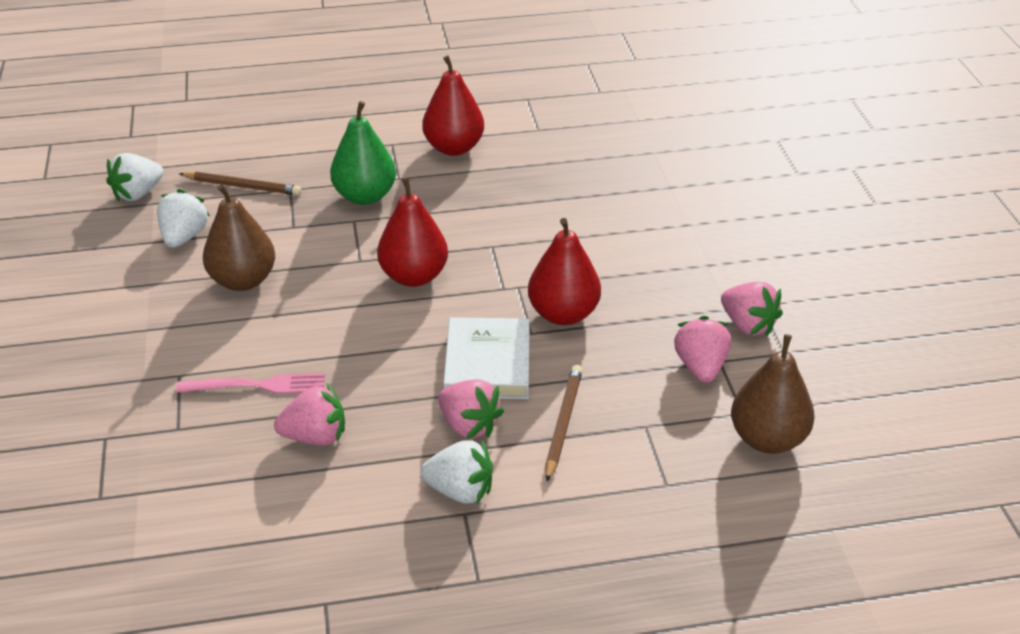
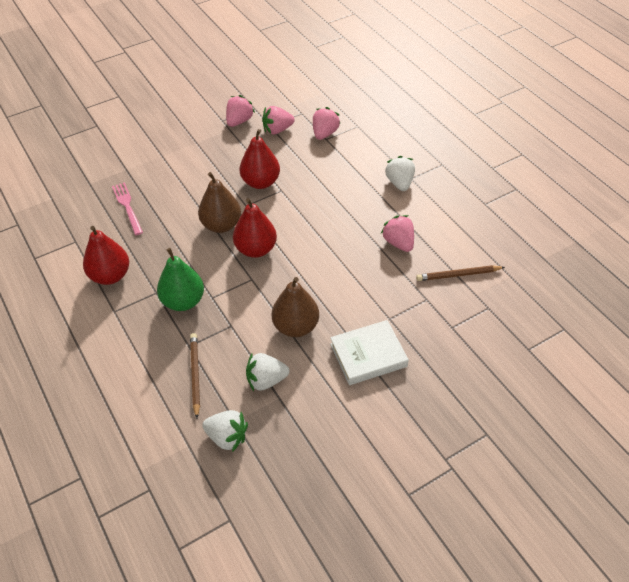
camera: 110 degrees left, 10 degrees up
pink fork [176,373,325,394] -> pink fork moved to [112,182,143,235]
pink strawberry [438,379,504,439] -> pink strawberry moved to [313,107,341,140]
white book [443,317,530,399] -> white book moved to [330,320,409,385]
brown pencil [546,365,583,482] -> brown pencil moved to [416,265,505,281]
brown pear [731,334,815,454] -> brown pear moved to [198,172,241,233]

